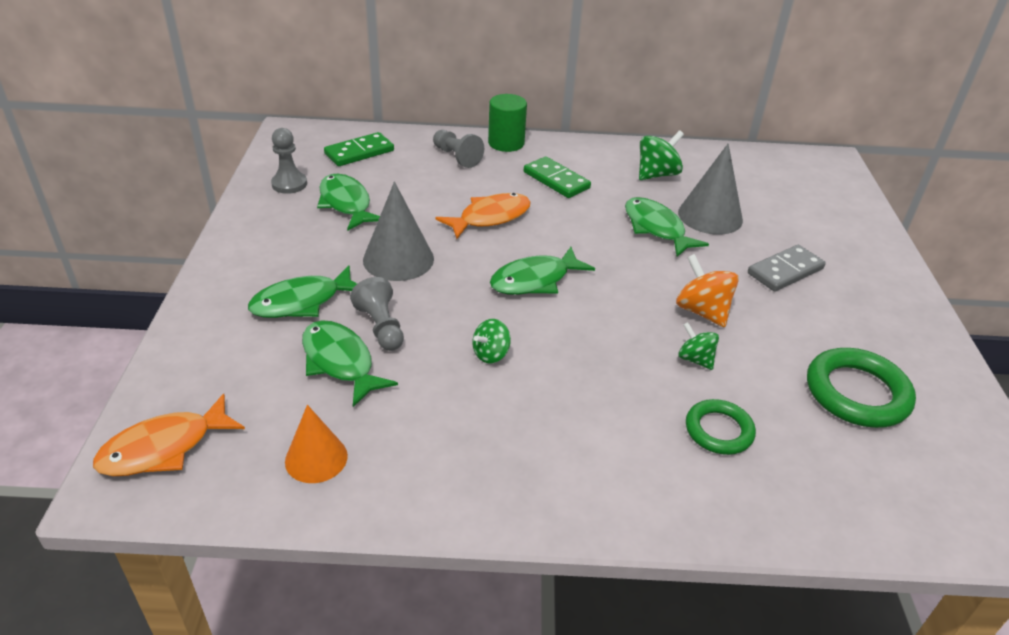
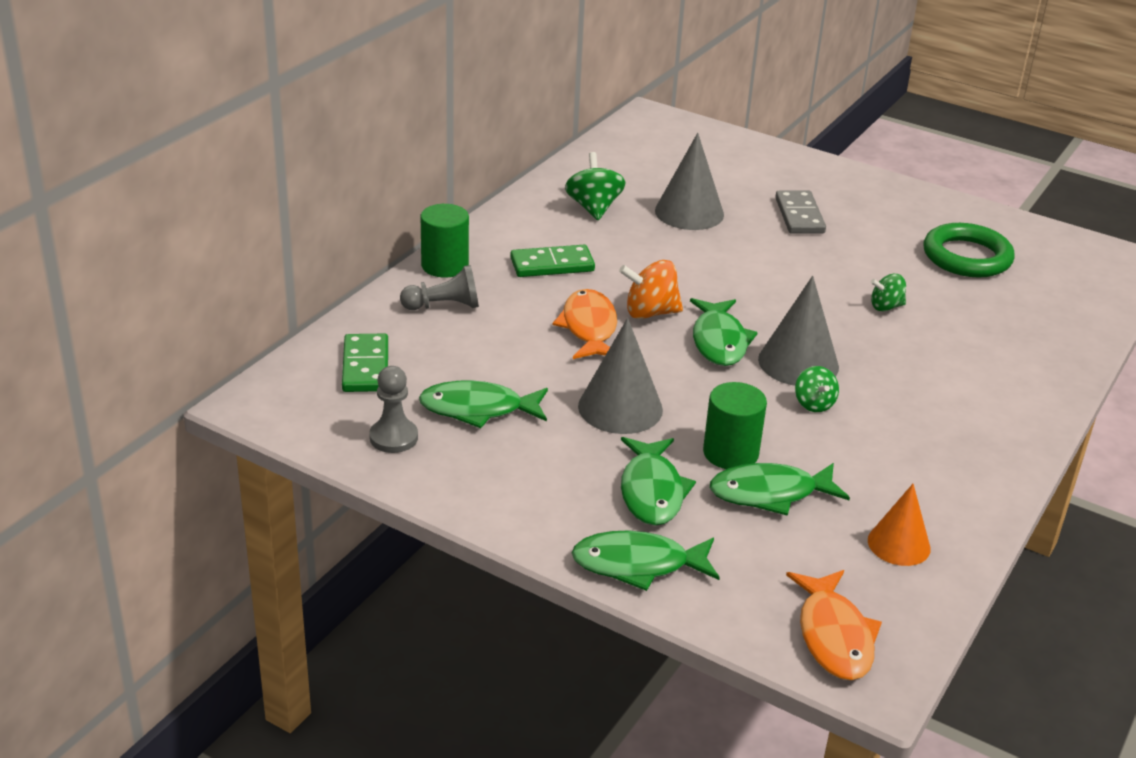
camera: 60 degrees left, 5 degrees down
grey pawn [350,277,404,351] -> green cylinder [703,382,767,469]
green fish [625,197,709,257] -> green fish moved to [572,530,720,591]
orange spinning top [676,254,739,327] -> orange spinning top moved to [619,260,683,319]
green ring [686,399,756,455] -> none
none -> grey cone [758,276,839,386]

